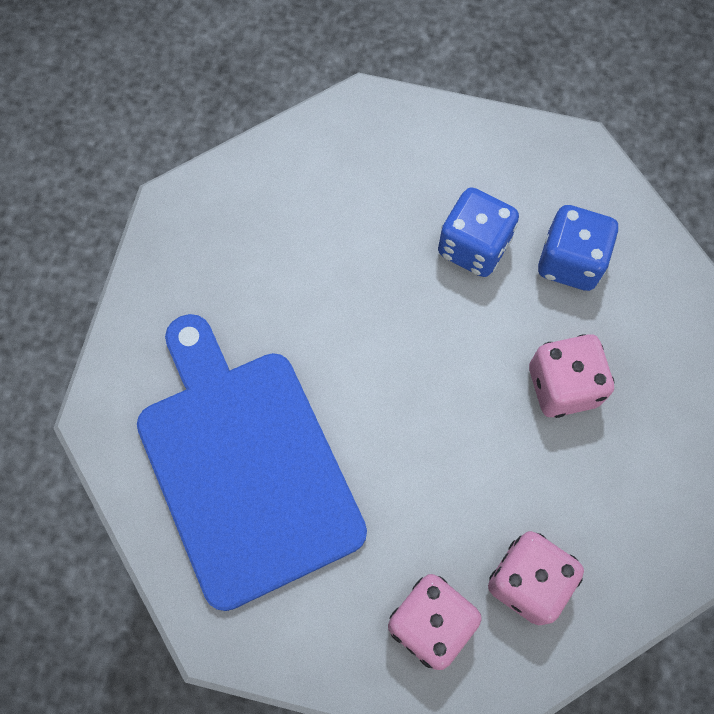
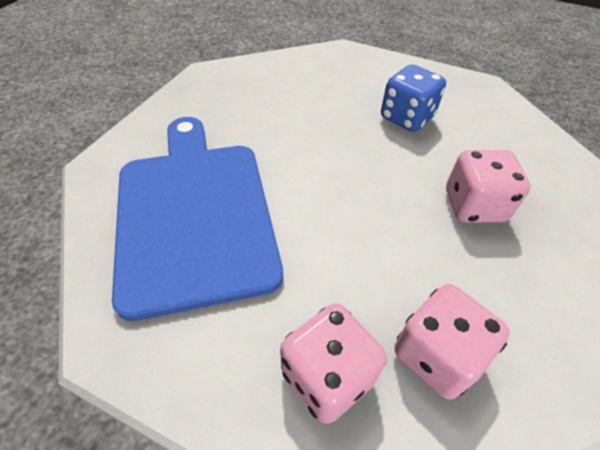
camera: 10 degrees right, 20 degrees down
blue dice [538,205,619,291] -> none

